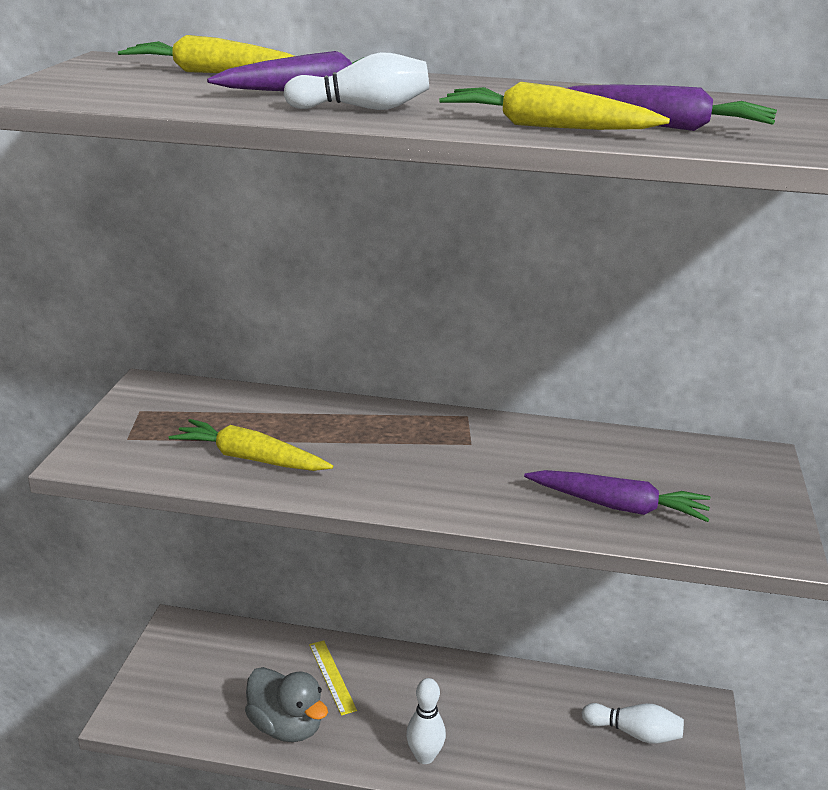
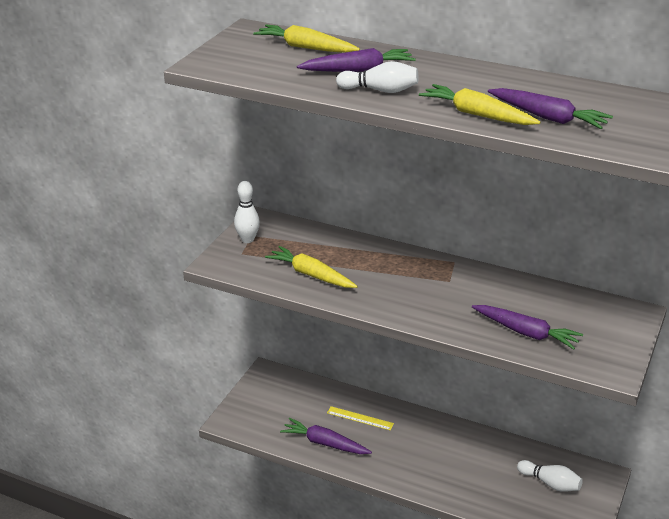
camera: 15 degrees right, 5 degrees up
grey duck [245,667,328,742] -> purple carrot [280,418,372,454]
yellow ruler [309,640,357,715] -> yellow ruler turned 60 degrees counterclockwise [327,406,394,431]
white bowling pin [406,678,446,764] -> white bowling pin moved to [234,181,260,243]

